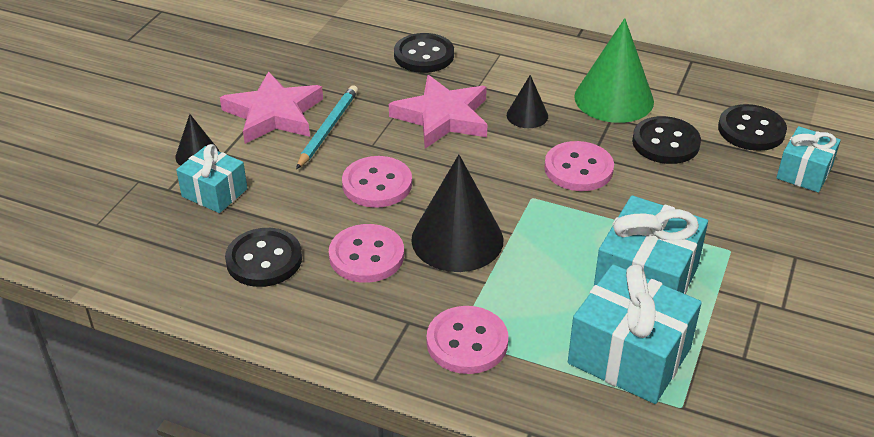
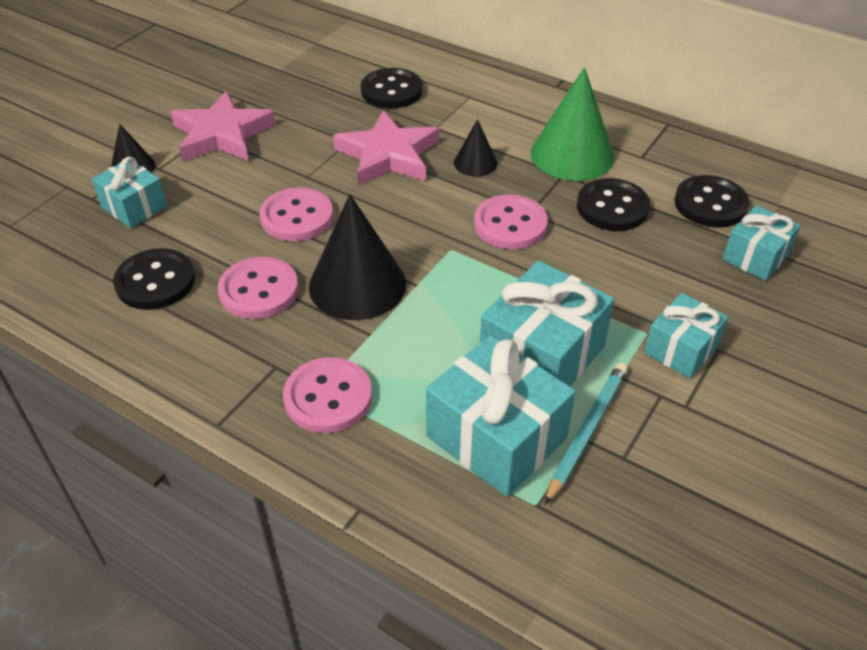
camera: 10 degrees right, 5 degrees up
turquoise pencil [296,85,358,169] -> turquoise pencil moved to [545,362,628,505]
none -> turquoise gift [644,293,728,379]

